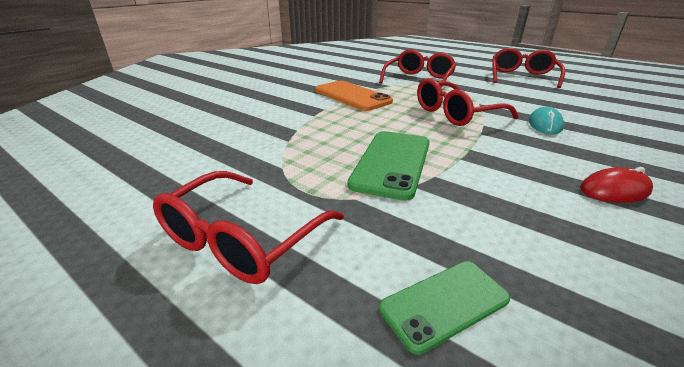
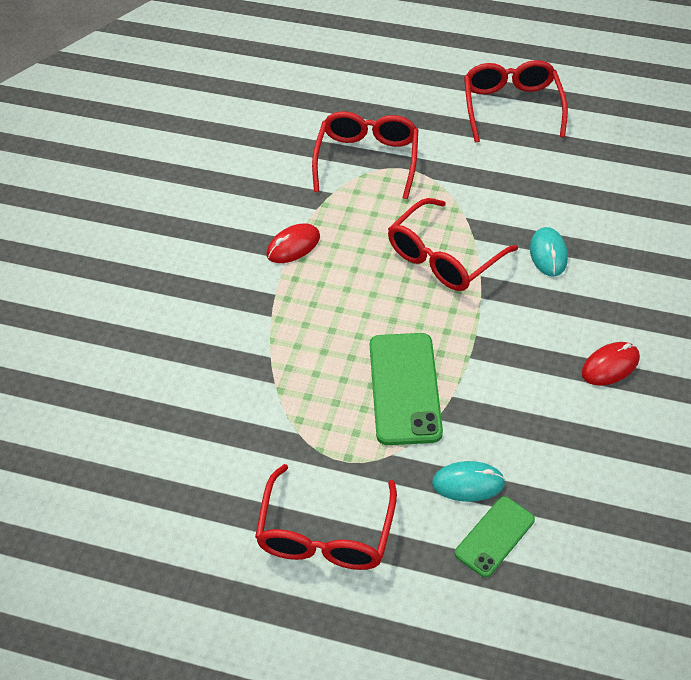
camera: 20 degrees left, 20 degrees up
orange phone [315,81,393,111] -> red mouse [267,223,320,263]
none -> turquoise mouse [432,461,505,502]

